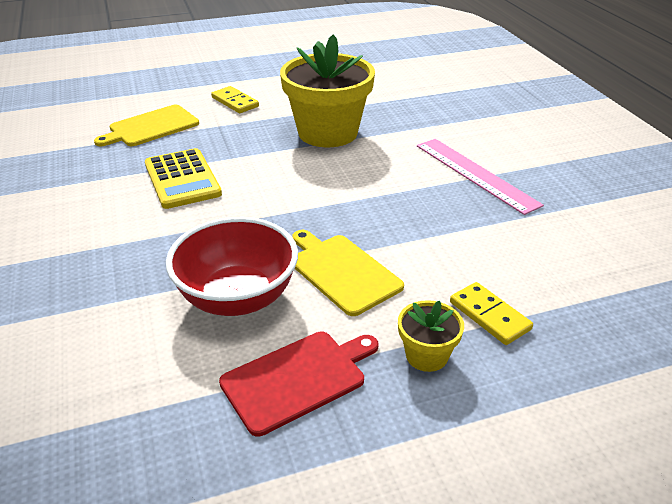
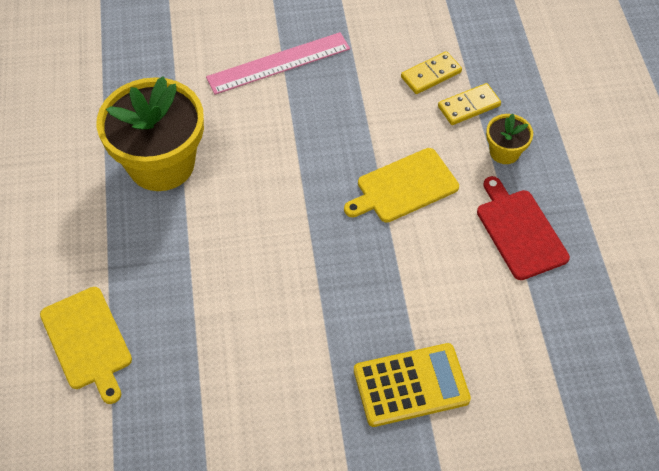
camera: 80 degrees left, 20 degrees up
yellow calculator [145,148,222,209] -> yellow calculator moved to [354,343,471,427]
red bowl [166,217,298,316] -> none
yellow domino [211,86,259,113] -> yellow domino moved to [401,51,462,94]

